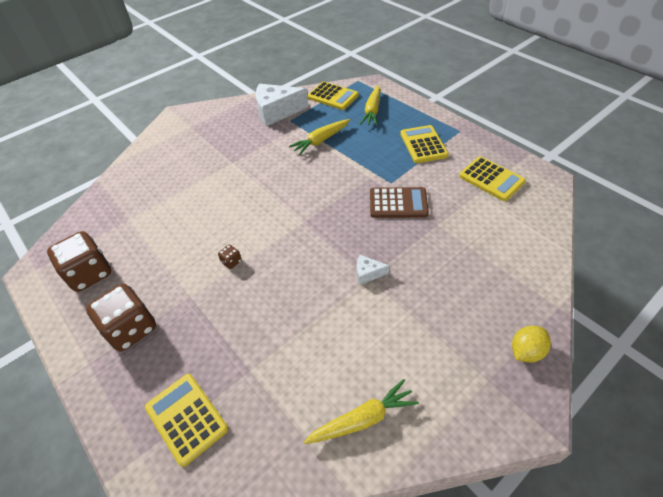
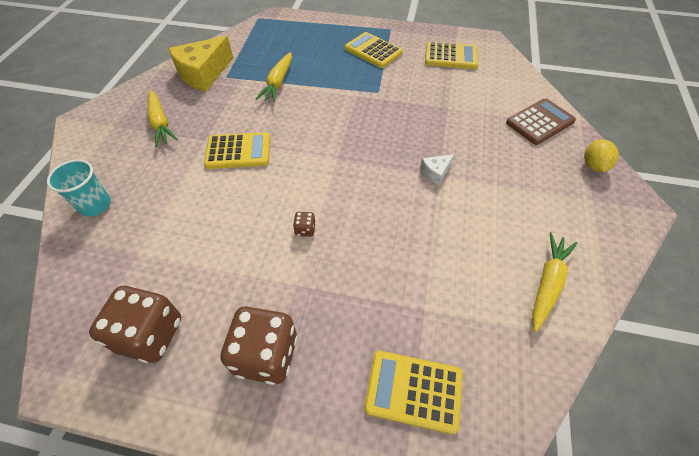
camera: 40 degrees left, 5 degrees up
white cheese [256,84,309,126] -> yellow cheese [168,36,233,92]
yellow calculator [308,81,359,110] -> yellow calculator moved to [204,132,270,169]
yellow carrot [360,85,381,126] -> yellow carrot moved to [147,90,178,147]
brown calculator [370,187,429,218] -> brown calculator moved to [506,98,576,145]
none -> turquoise cup [47,159,111,217]

